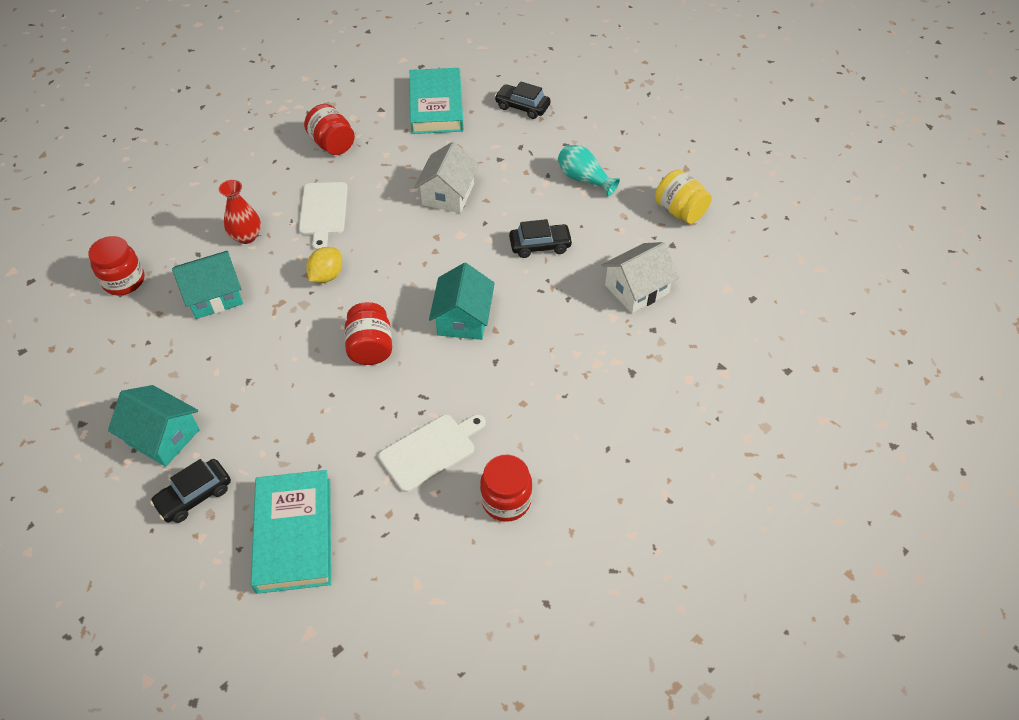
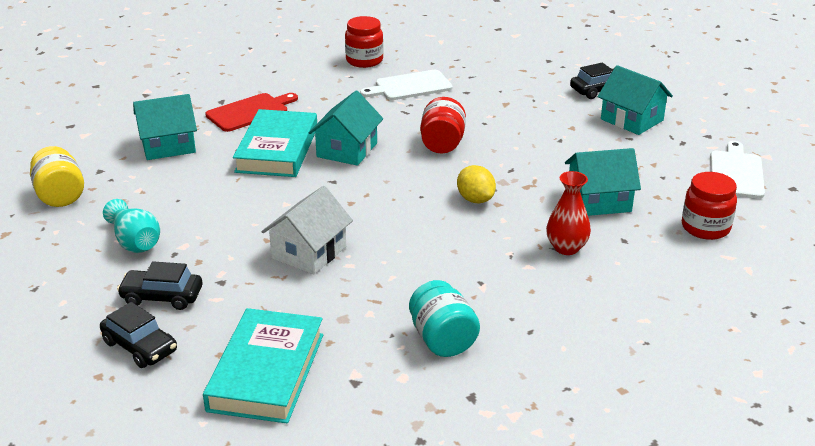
camera: 165 degrees left, 20 degrees down
turquoise book [251,470,331,594] -> turquoise book moved to [233,109,317,177]
white cutting board [299,182,348,250] -> white cutting board moved to [710,141,765,199]
red jar [304,104,355,155] -> turquoise jar [409,280,480,357]
yellow lemon [306,247,342,283] -> yellow lemon turned 75 degrees counterclockwise [457,165,496,203]
black car [509,219,573,258] -> black car moved to [117,261,202,310]
white house [601,242,679,313] -> turquoise house [133,94,197,160]
none -> red cutting board [205,93,298,132]

